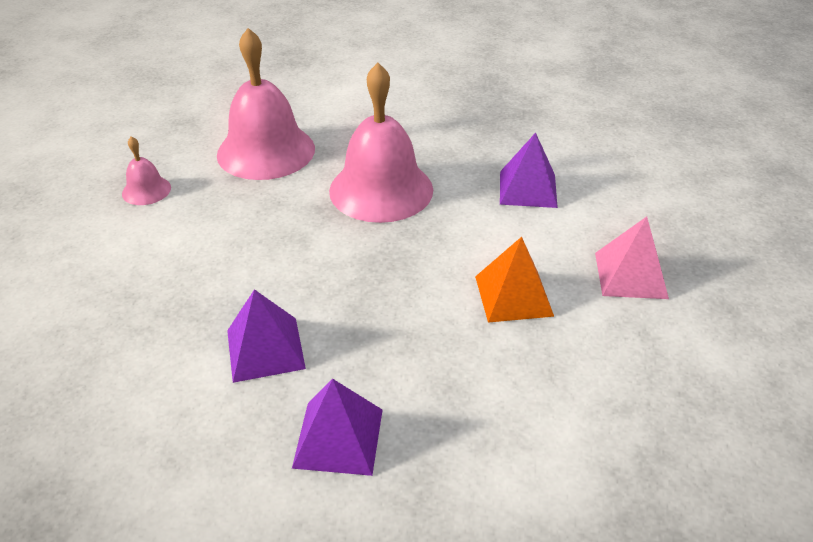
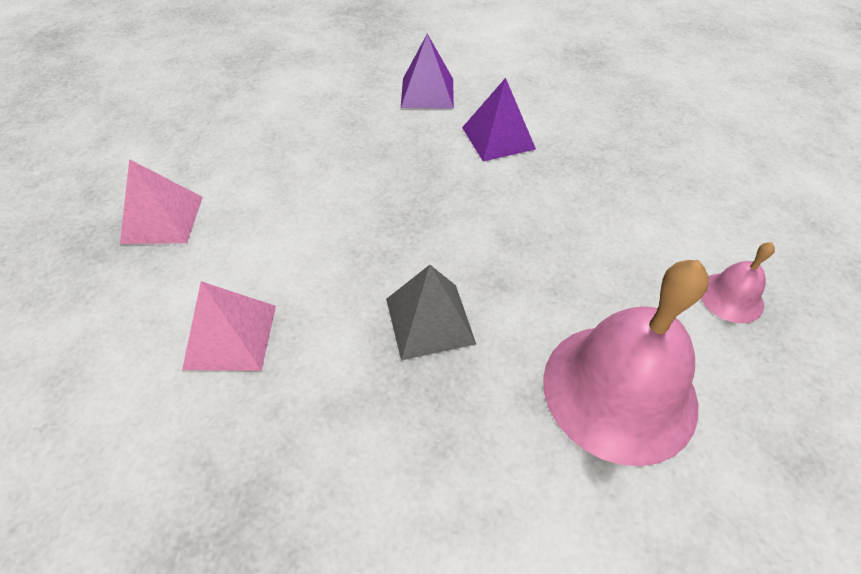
camera: 175 degrees right, 10 degrees up
pink bell [329,63,433,223] -> grey pyramid [386,265,476,360]
orange pyramid [475,237,554,323] -> none
purple pyramid [500,133,558,208] -> pink pyramid [182,281,276,371]

